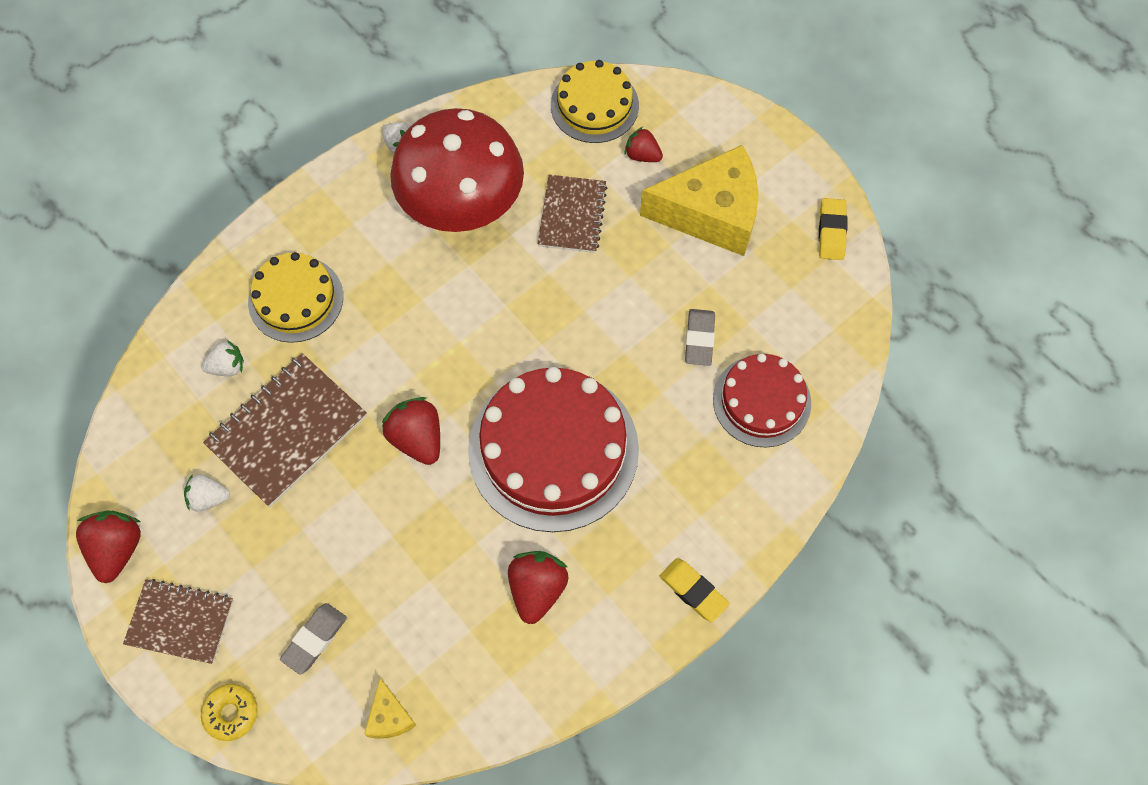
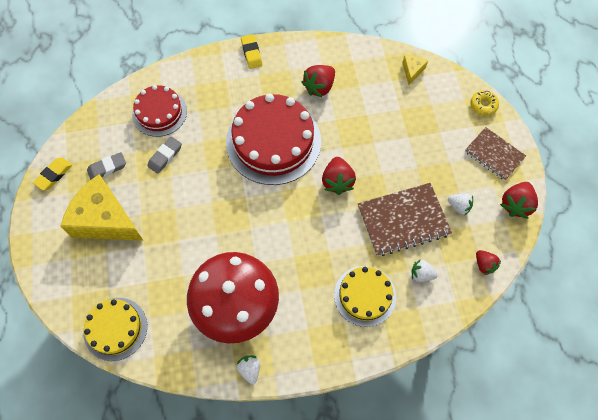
camera: 150 degrees left, 0 degrees up
grey eraser [280,603,347,675] -> grey eraser moved to [87,152,126,180]
brown notebook [538,175,607,253] -> none
red strawberry [624,127,663,162] -> red strawberry moved to [476,250,501,275]

